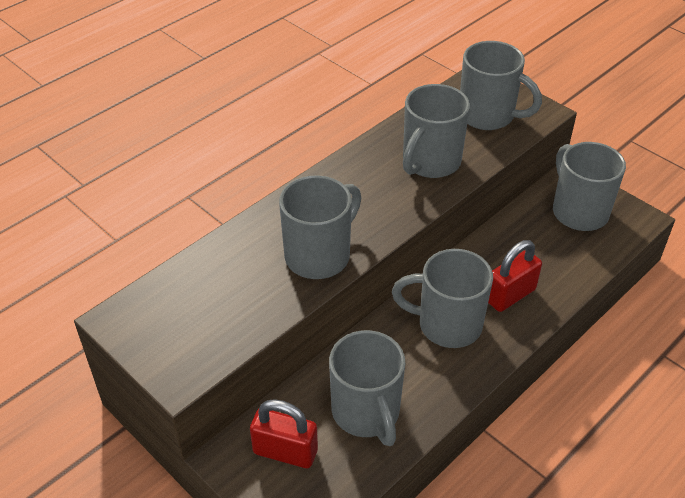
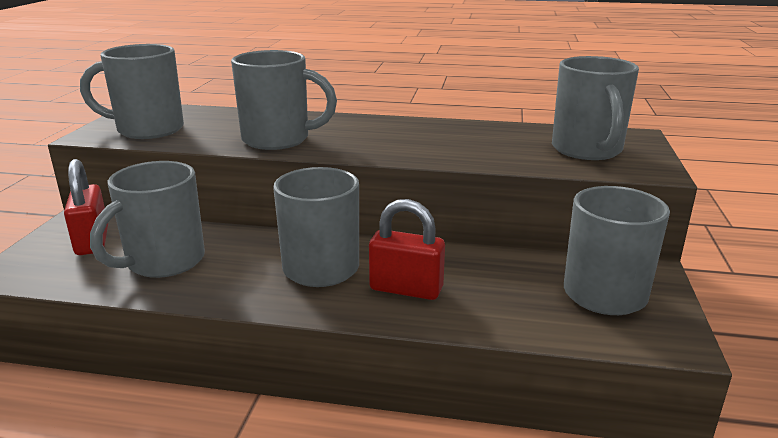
camera: 55 degrees right, 20 degrees down
grey mug [403,84,470,178] -> grey mug moved to [80,44,184,139]

